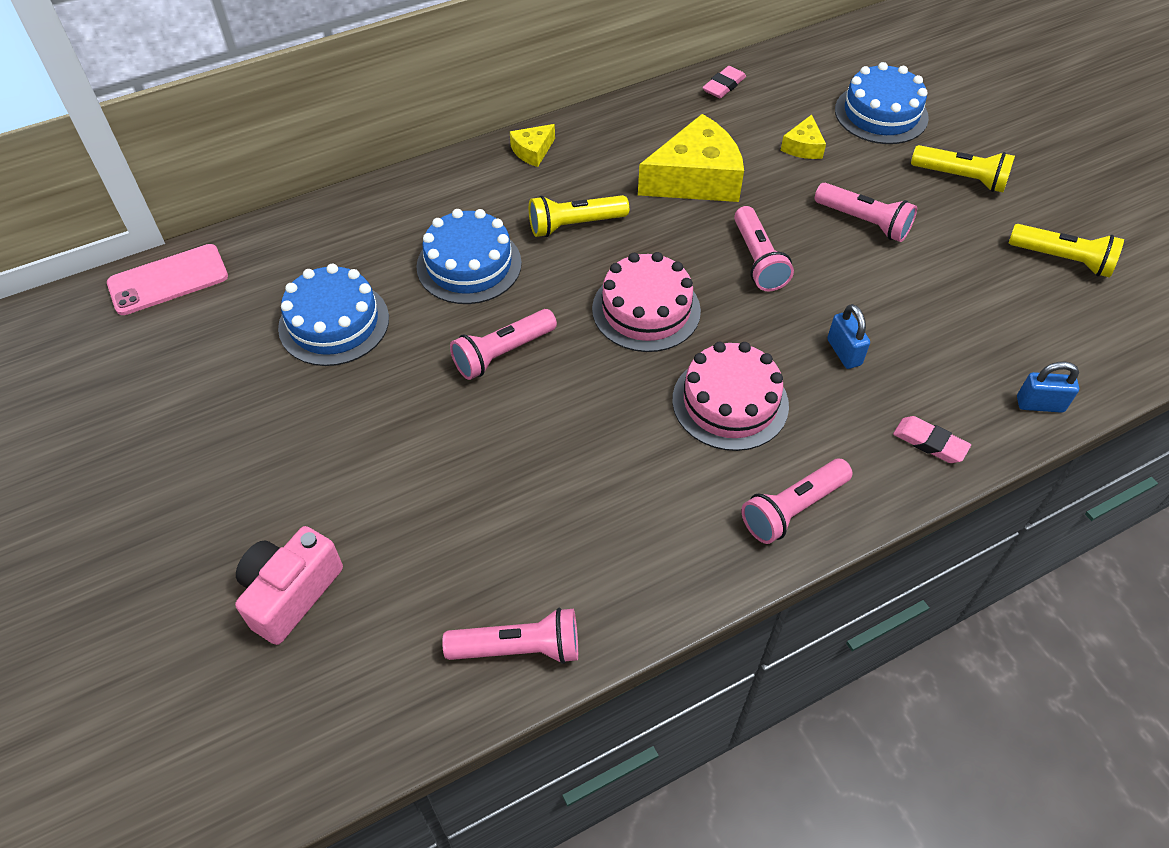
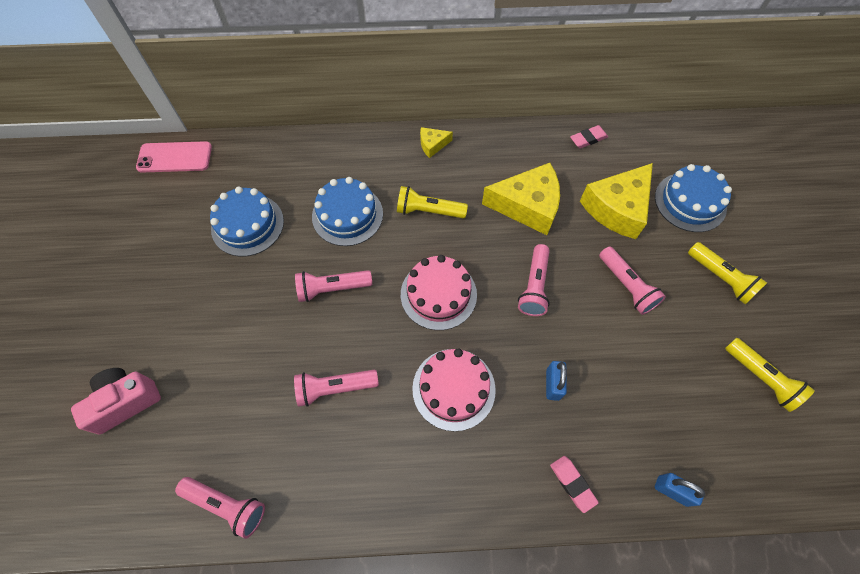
camera: 25 degrees right, 10 degrees up
pink flashlight [741,459,852,544] -> pink flashlight moved to [294,370,379,407]
yellow cheese [781,115,826,159] -> yellow cheese [580,163,653,239], size x2.12

